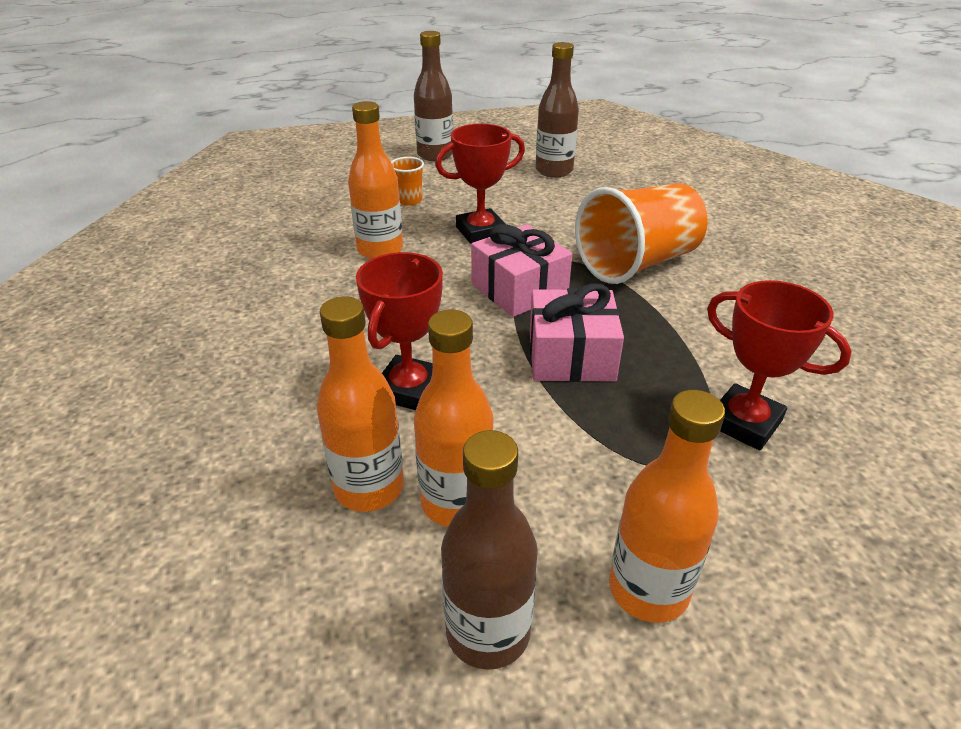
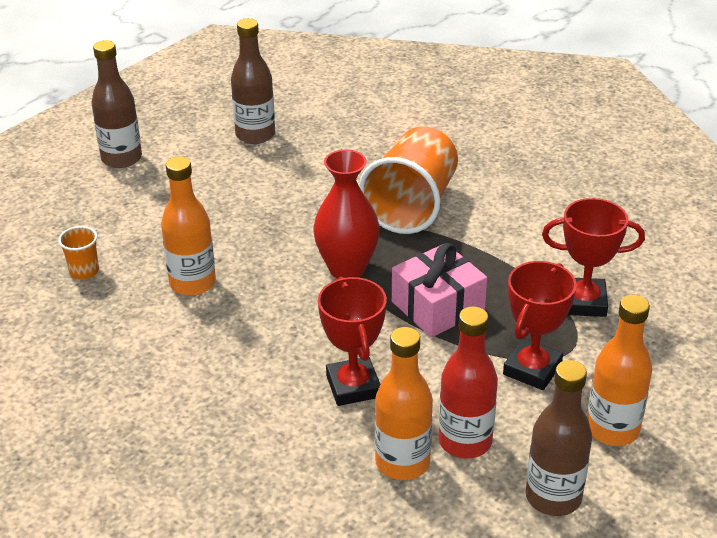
camera: 35 degrees left, 0 degrees up
orange cup [391,157,424,205] -> orange cup moved to [58,226,99,280]
orange bottle [414,309,493,527] -> red bottle [438,306,498,458]
red trophy [435,124,525,244] -> red trophy moved to [503,261,577,390]
pink gift [471,224,572,317] -> red vase [313,150,380,279]

